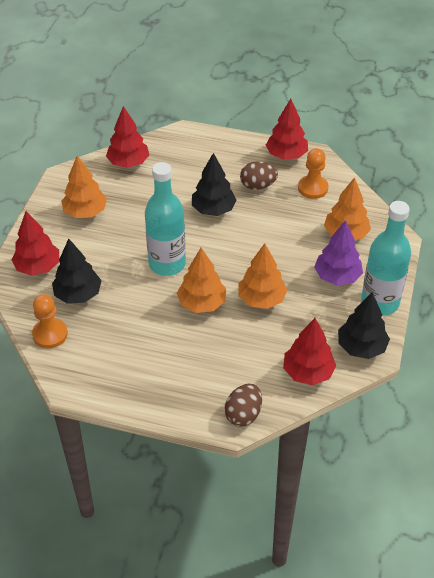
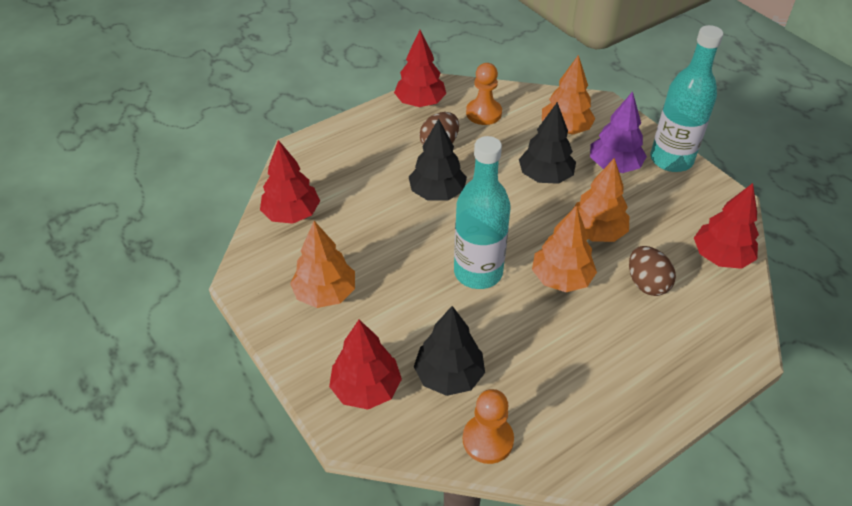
camera: 50 degrees left, 0 degrees up
brown egg [225,383,262,427] -> brown egg moved to [629,246,676,296]
black tree [338,292,390,359] -> black tree moved to [519,102,576,184]

